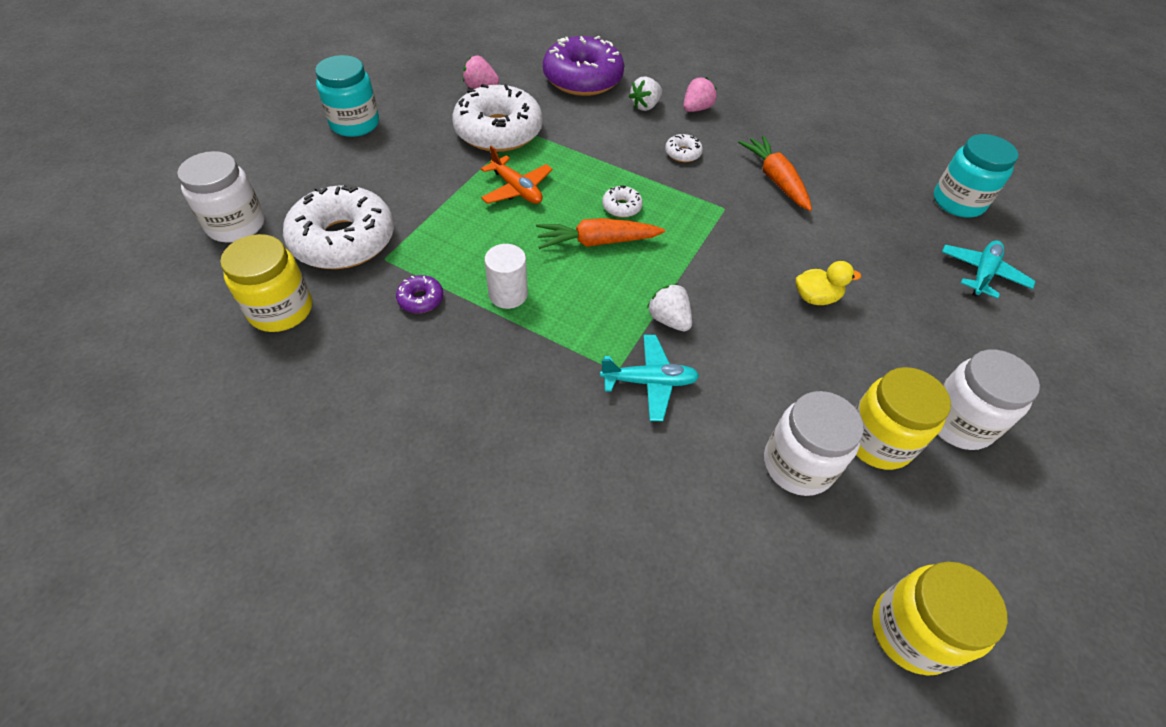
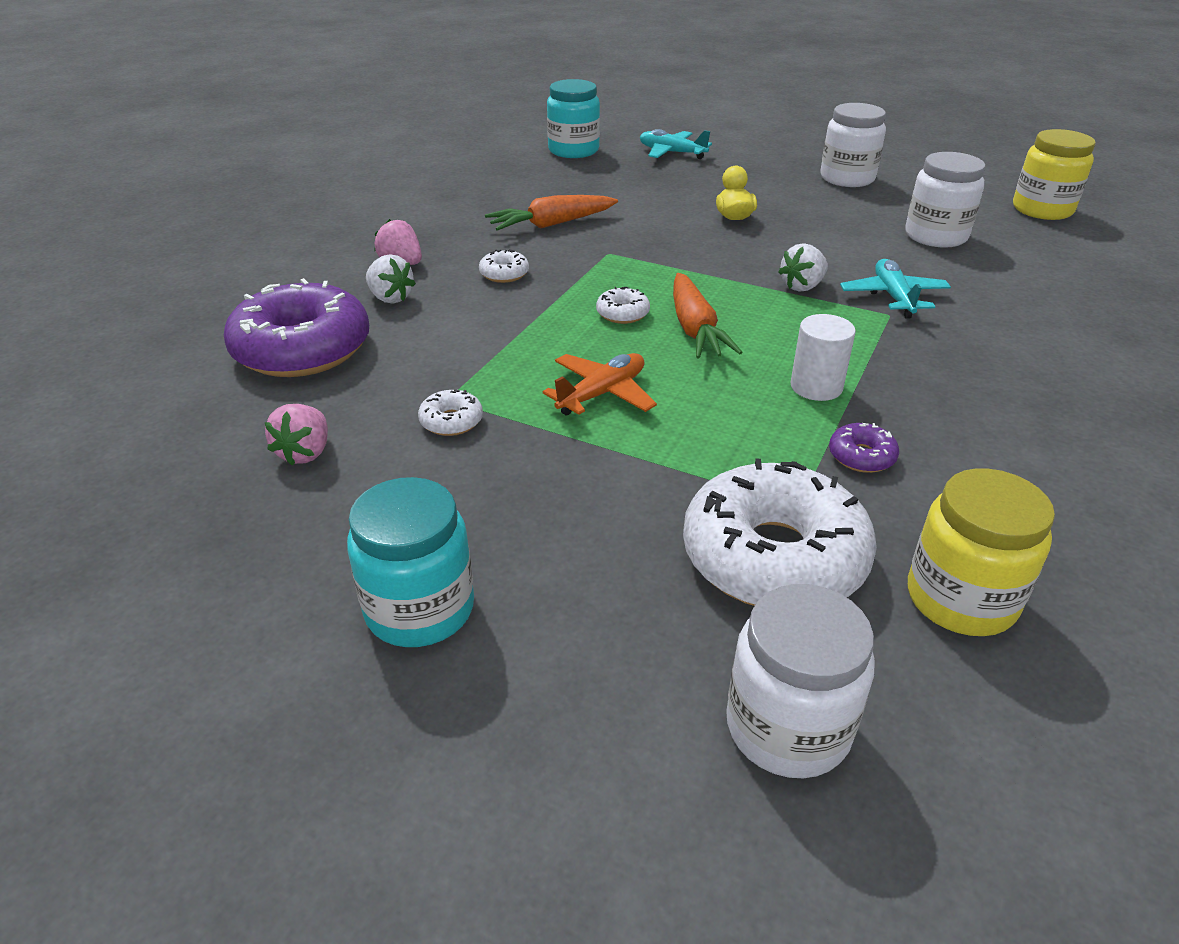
camera: 90 degrees left, 15 degrees down
white donut [452,84,543,152] -> white donut [418,390,483,436], size x0.41
yellow jar [855,367,951,470] -> none

